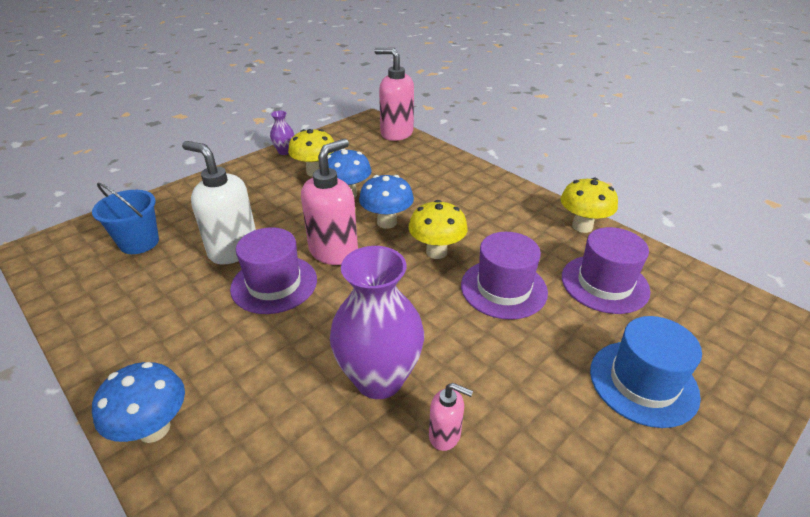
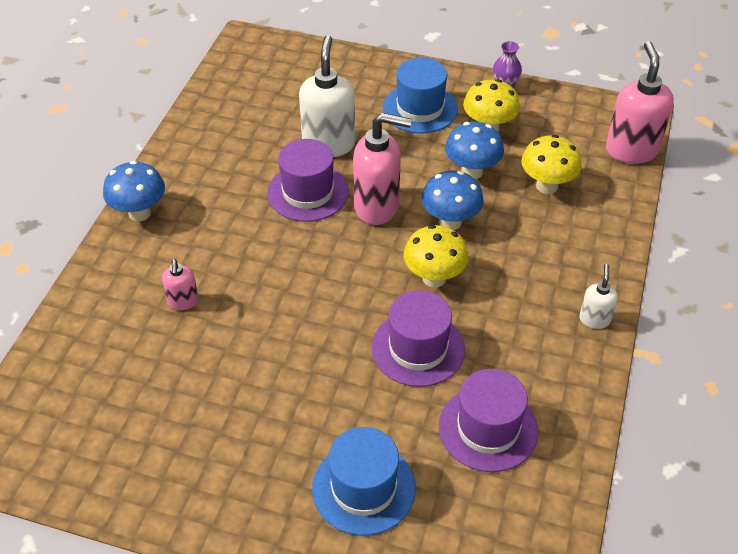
camera: 60 degrees right, 10 degrees up
blue bucket [92,183,159,254] -> none
purple vase [330,246,424,399] -> none
pink soap dispenser [429,383,473,451] -> pink soap dispenser moved to [162,259,199,310]
yellow mushroom [561,178,618,233] -> yellow mushroom moved to [521,135,582,194]
none -> blue hat [383,58,458,134]
none -> white soap dispenser [579,264,618,329]

